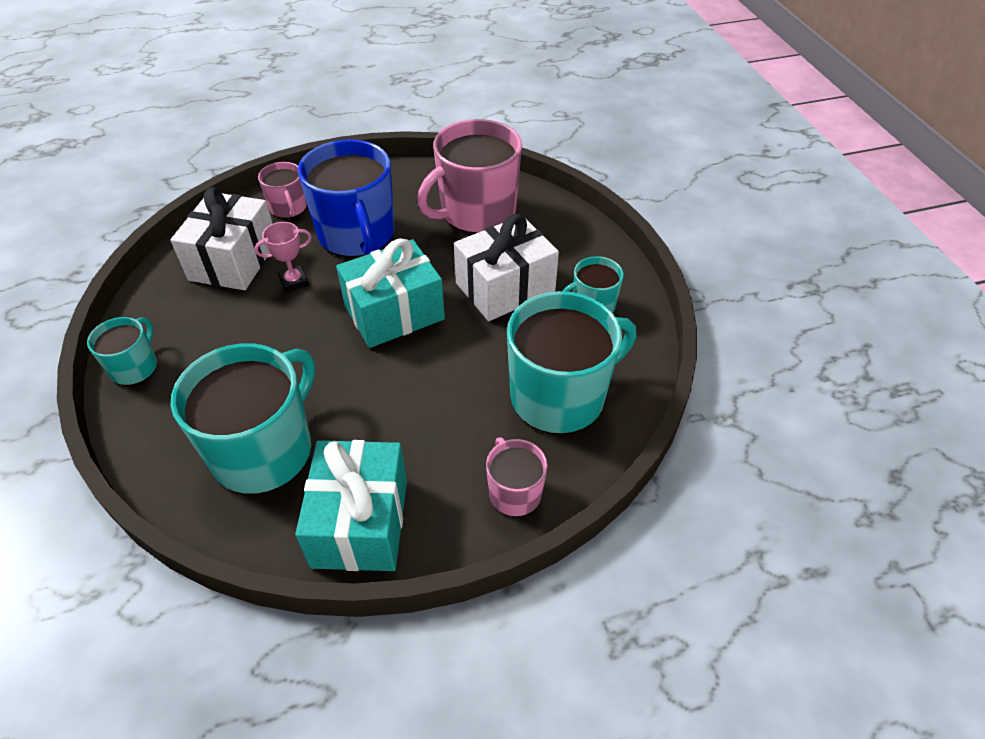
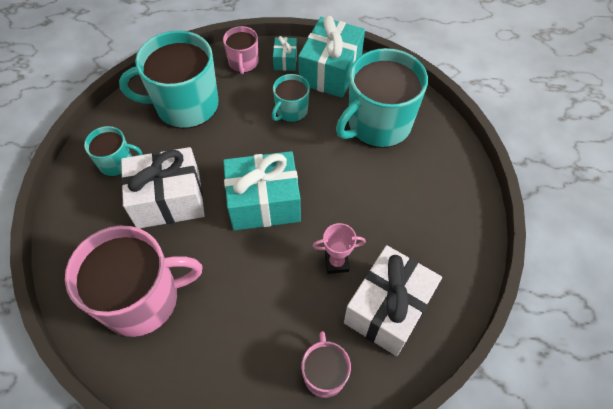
camera: 160 degrees left, 10 degrees up
turquoise mug [87,317,157,386] -> turquoise mug moved to [272,74,310,122]
blue mug [298,140,395,258] -> none
none -> turquoise gift [273,36,297,71]

